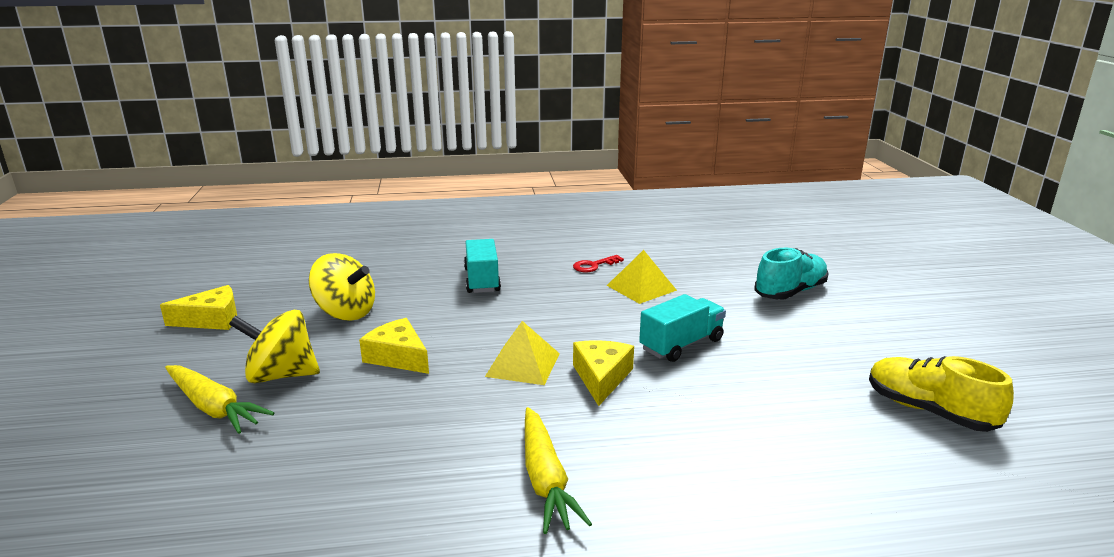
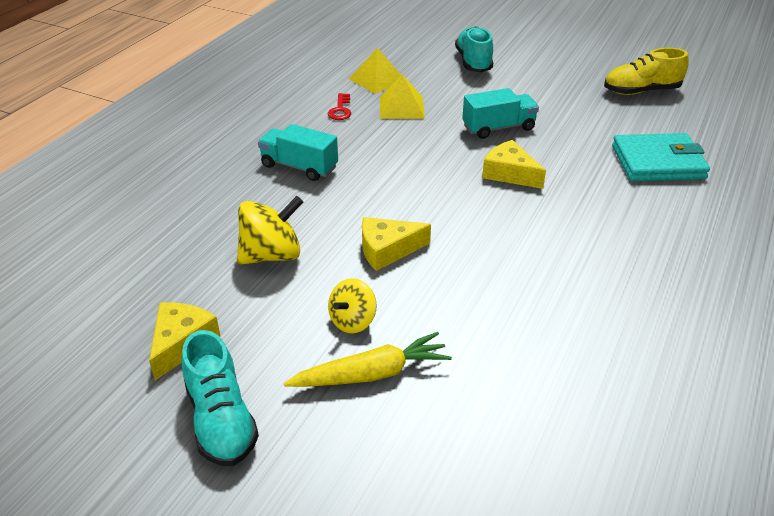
camera: 55 degrees left, 15 degrees up
yellow spinning top [229,310,320,383] -> yellow spinning top [328,278,377,333], size x0.64
yellow pyramid [485,321,560,385] -> yellow pyramid moved to [349,48,401,94]
yellow carrot [525,407,592,534] -> none
turquoise truck [639,294,726,362] -> turquoise truck turned 75 degrees clockwise [462,88,539,139]
none -> turquoise shoe [181,330,259,466]
none -> turquoise wallet [612,133,710,181]

